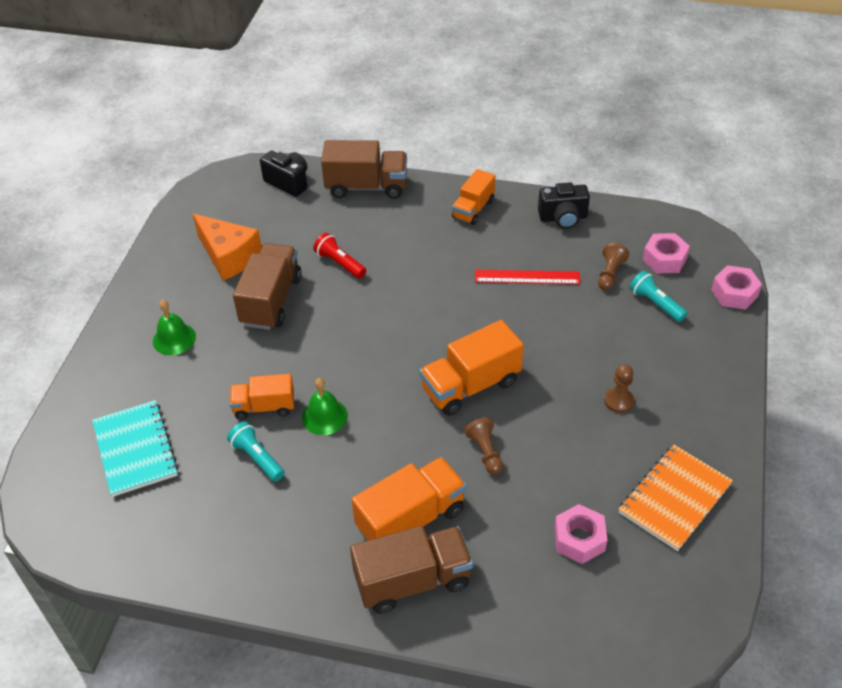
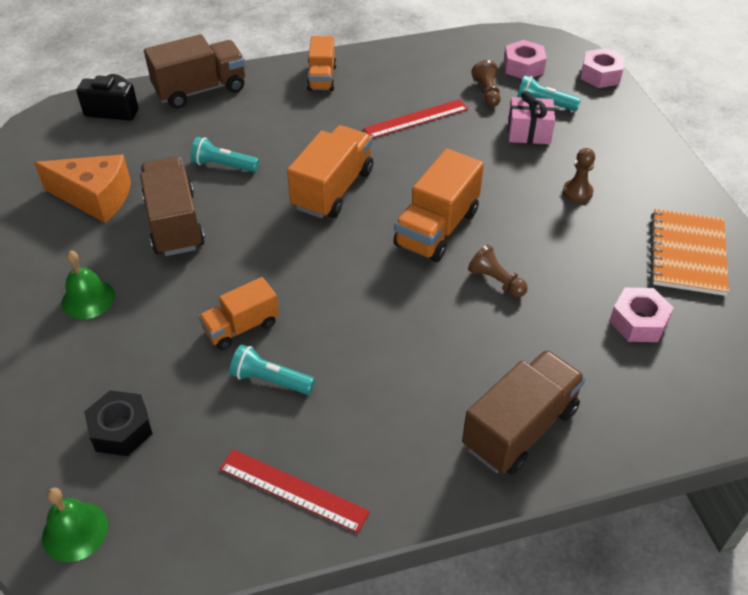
camera: 30 degrees left, 0 degrees up
turquoise notebook [92,400,179,497] -> black nut [84,390,152,456]
green bell [302,378,348,435] -> green bell moved to [42,487,108,562]
red flashlight [313,233,366,279] -> turquoise flashlight [190,137,259,172]
orange truck [352,457,466,541] -> orange truck moved to [287,125,373,218]
black camera [538,182,590,229] -> none
none -> red ruler [219,449,370,533]
none -> pink gift [508,91,555,144]

